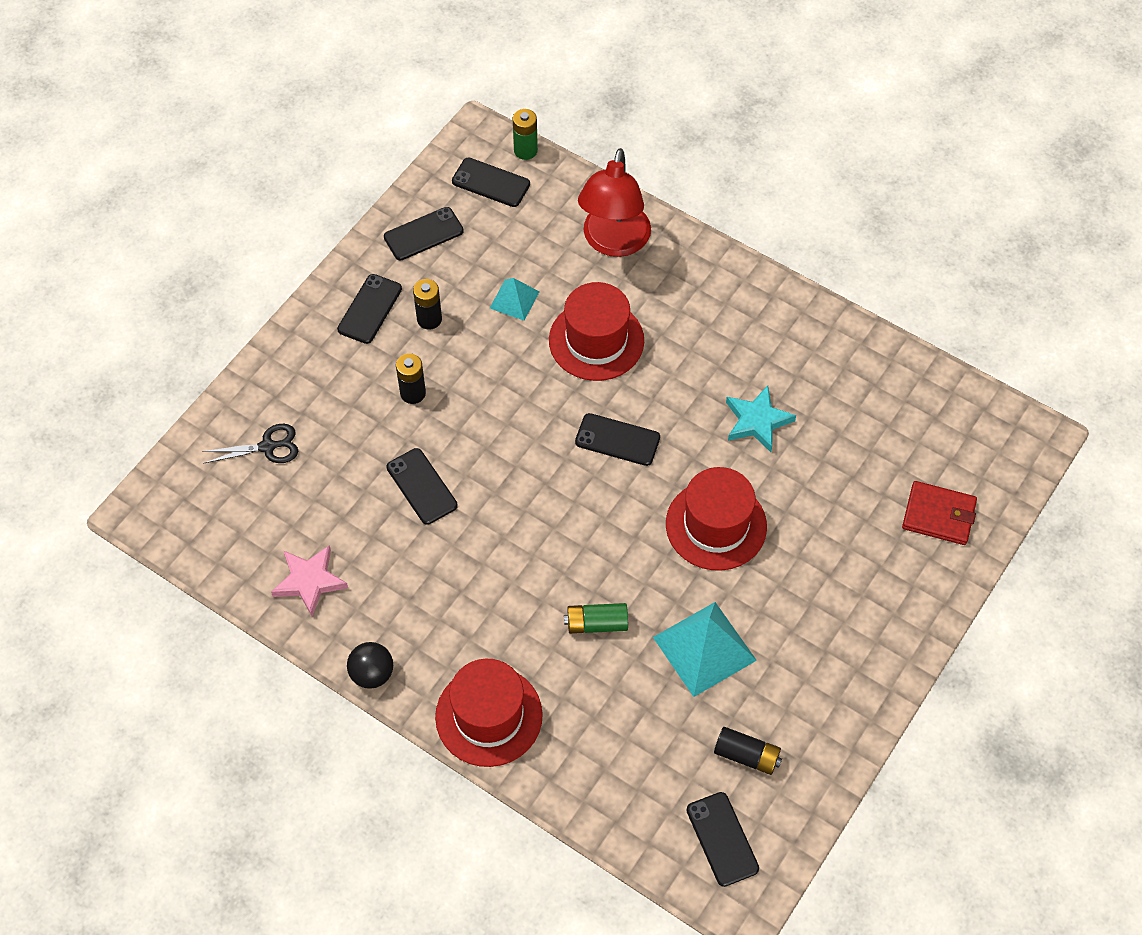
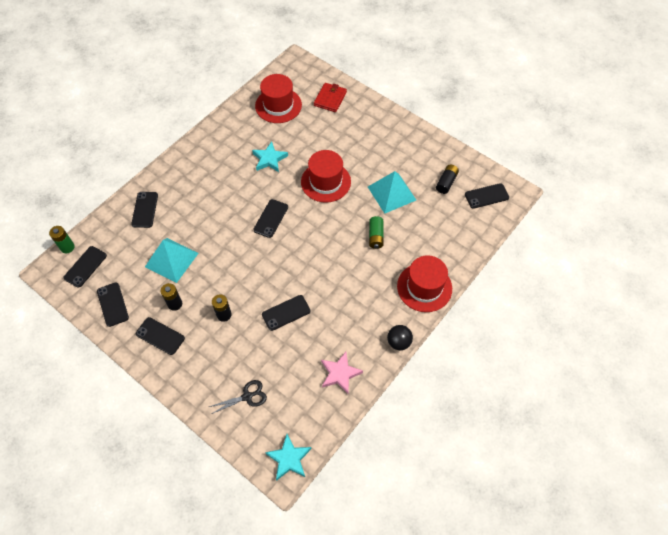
camera: 85 degrees left, 0 degrees up
black scissors [202,424,298,464] -> black scissors turned 75 degrees clockwise [209,380,267,414]
turquoise pyramid [490,278,539,321] -> turquoise pyramid [145,238,199,283], size x1.77
red hat [549,282,644,381] -> red hat moved to [255,74,302,123]
red lamp [578,148,651,257] -> black phone [131,192,158,228]
none -> turquoise star [265,434,311,481]

